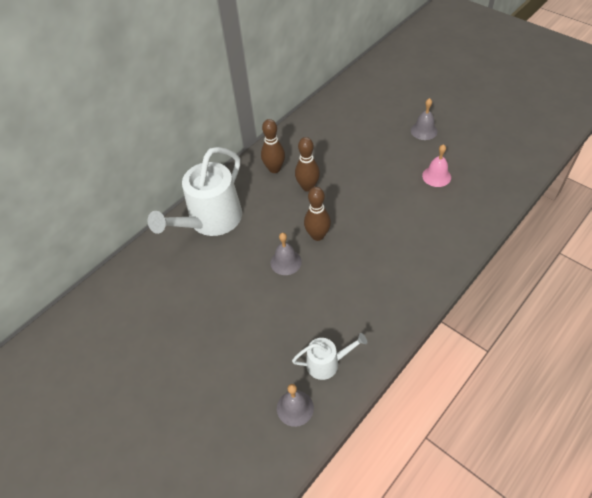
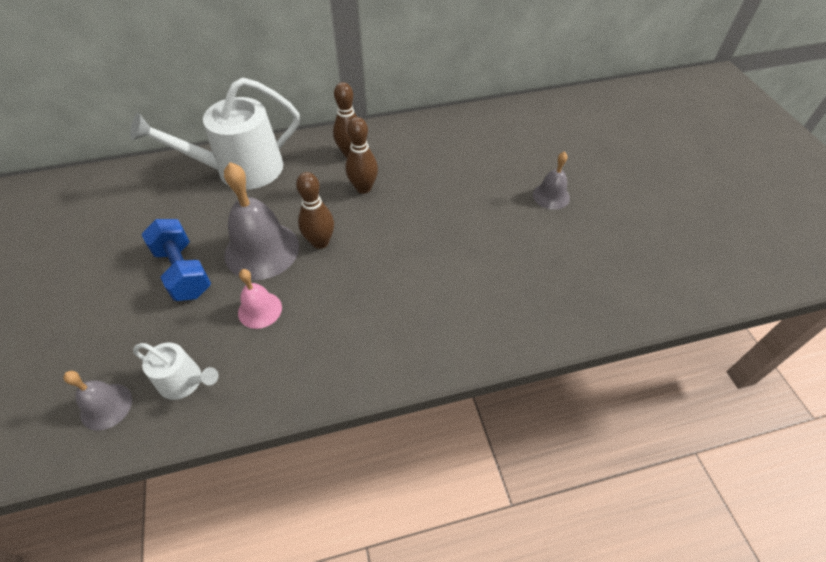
camera: 30 degrees right, 0 degrees up
grey bell [271,233,302,275] -> grey bell [224,162,299,280], size x1.85
pink bell [422,144,451,187] -> pink bell moved to [238,269,282,329]
none -> blue dumbbell [142,219,211,301]

